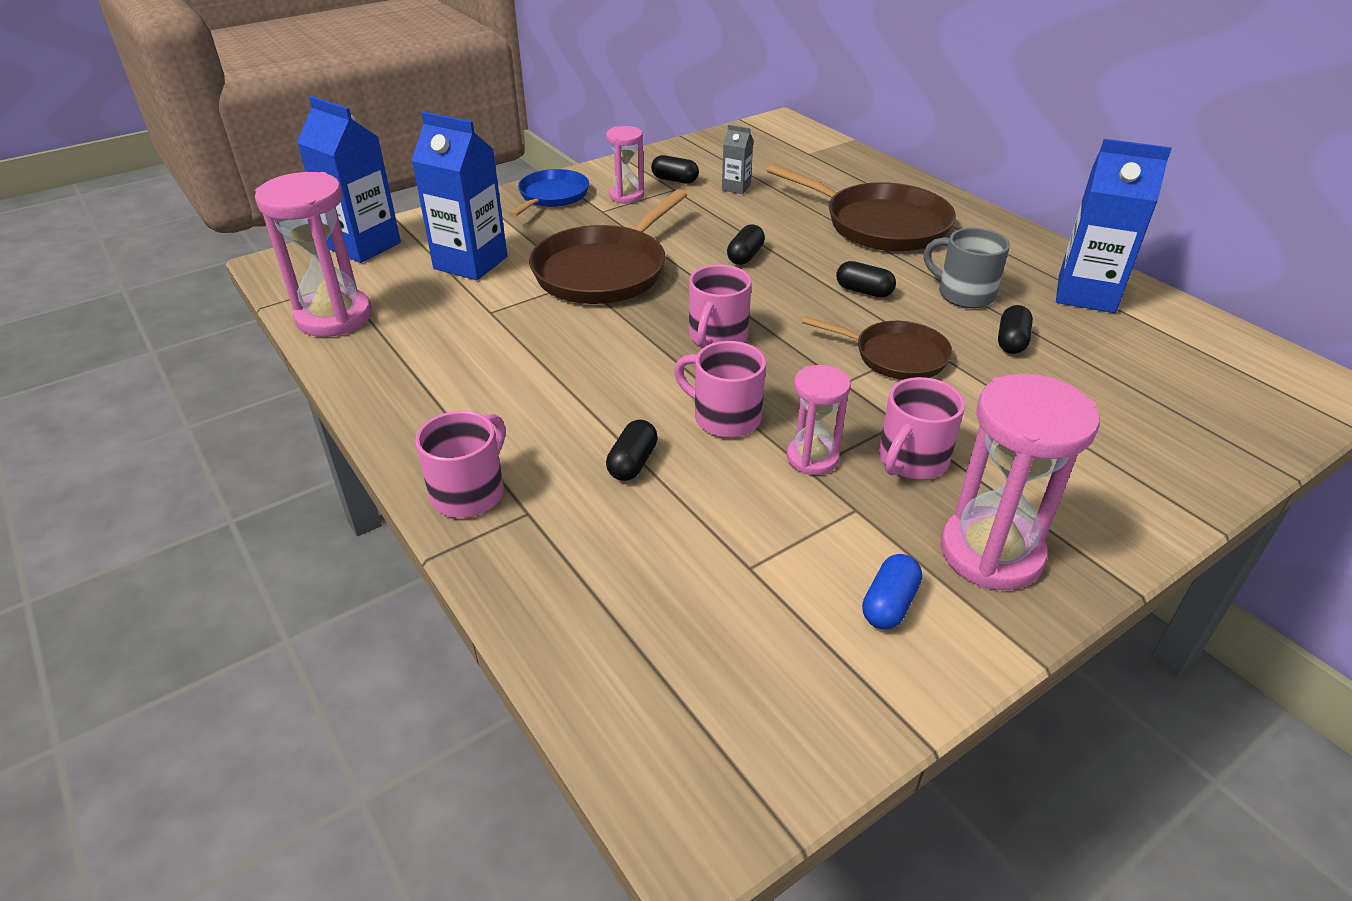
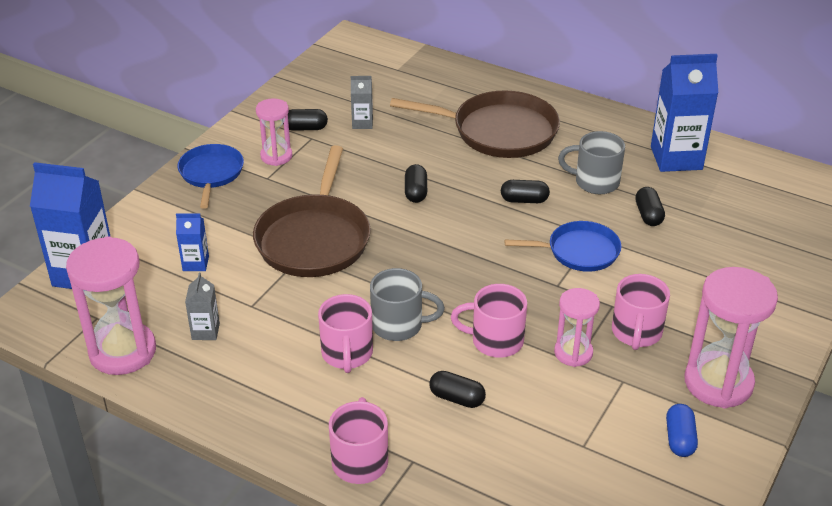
camera: 25 degrees left, 0 degrees up
blue carton [411,112,507,280] -> blue carton [176,213,209,271], size x0.48
black capsule [606,419,658,481] -> black capsule turned 60 degrees counterclockwise [429,371,486,408]
pink mug [689,265,752,348] -> pink mug moved to [318,294,373,373]
brown pan [802,316,952,380] -> blue pan [504,221,622,272]
none -> grey carton [185,272,220,340]
none -> grey mug [370,268,445,341]

